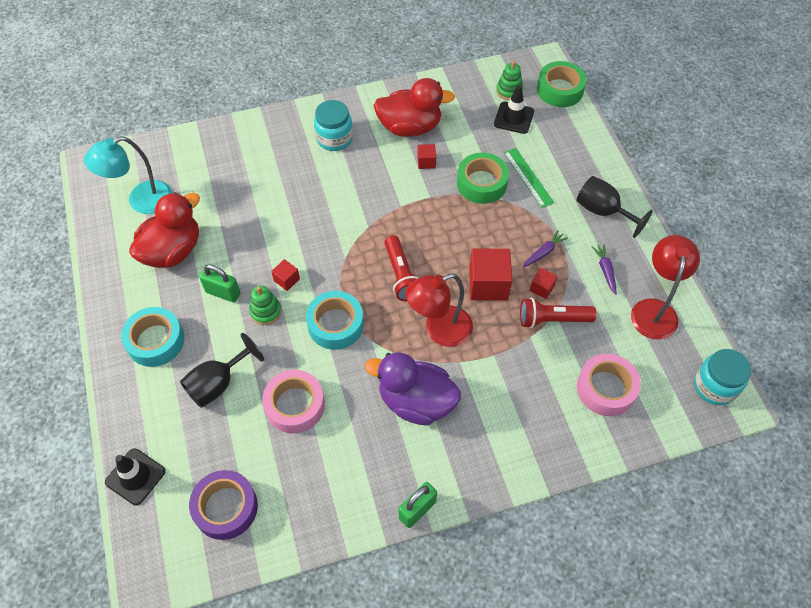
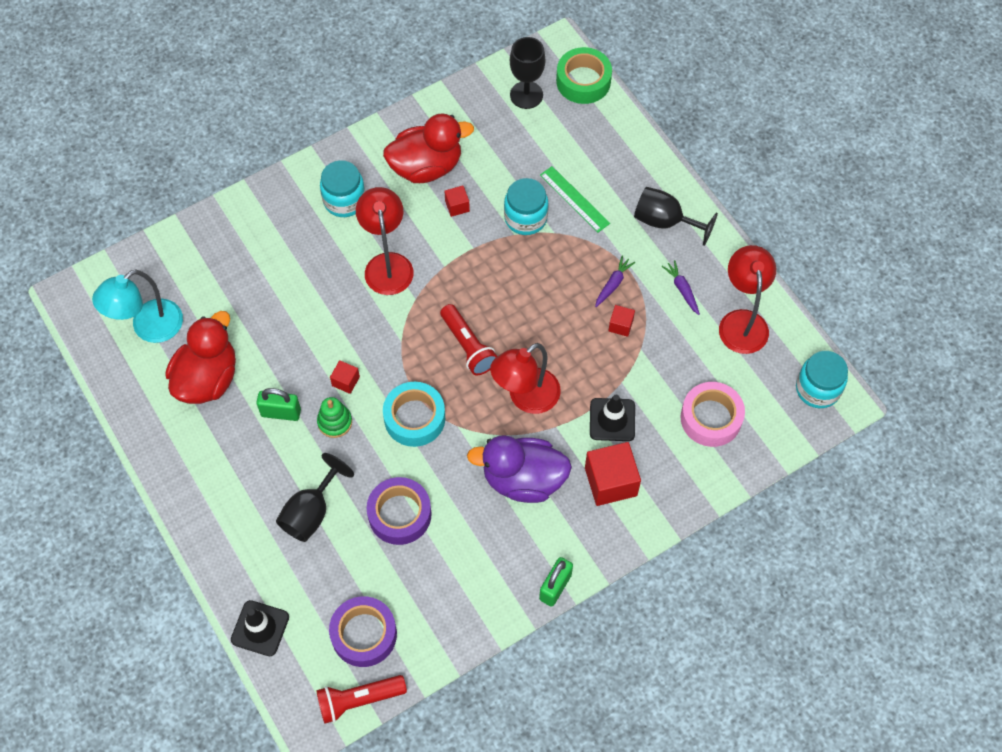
camera: 15 degrees left, 5 degrees up
turquoise tape [121,307,184,367] -> none
pink tape [262,370,325,434] -> purple tape [367,477,432,545]
green tape [457,153,509,204] -> turquoise jar [504,178,548,235]
red cube [469,249,512,301] -> red cube moved to [585,442,641,506]
black traffic cone [494,85,534,134] -> black traffic cone moved to [590,395,635,441]
green stacking toy [496,61,523,100] -> black goblet [510,37,545,109]
red flashlight [520,298,596,328] -> red flashlight moved to [316,675,407,724]
none -> red lamp [356,187,414,295]

